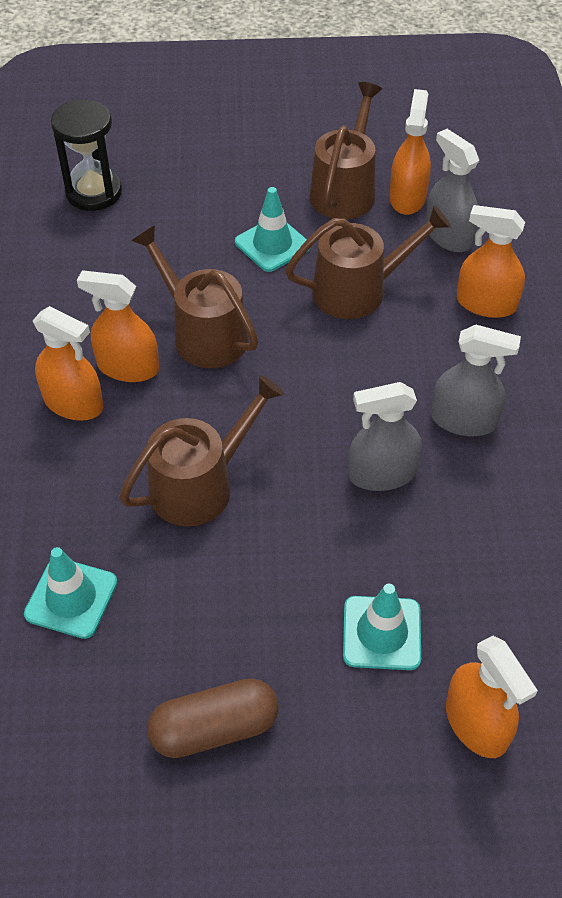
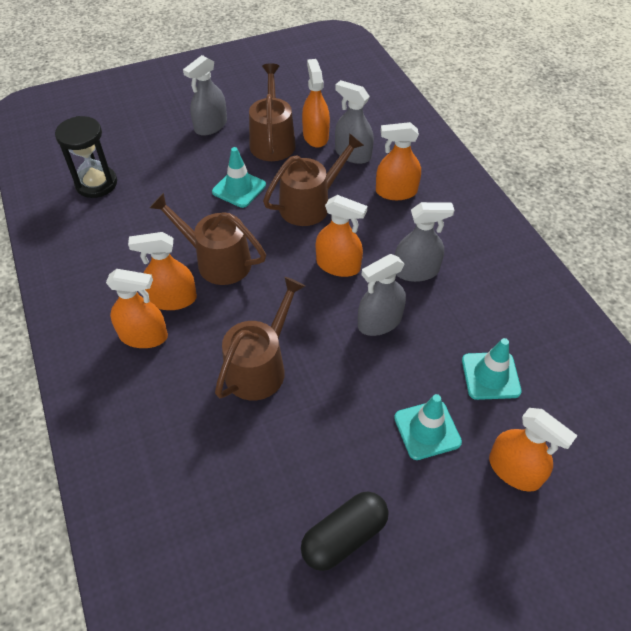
camera: 20 degrees left, 0 degrees up
turquoise traffic cone [24,547,118,639] -> turquoise traffic cone moved to [462,338,522,400]
brown capsule [147,678,279,758] -> black capsule [301,492,388,571]
none -> grey spray bottle [183,55,227,136]
none -> orange spray bottle [316,195,368,277]

